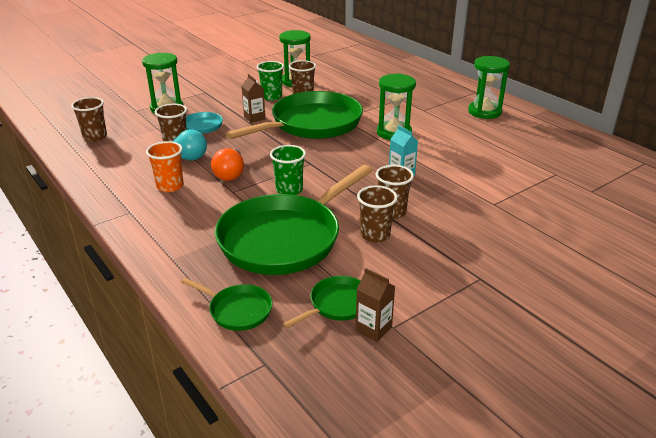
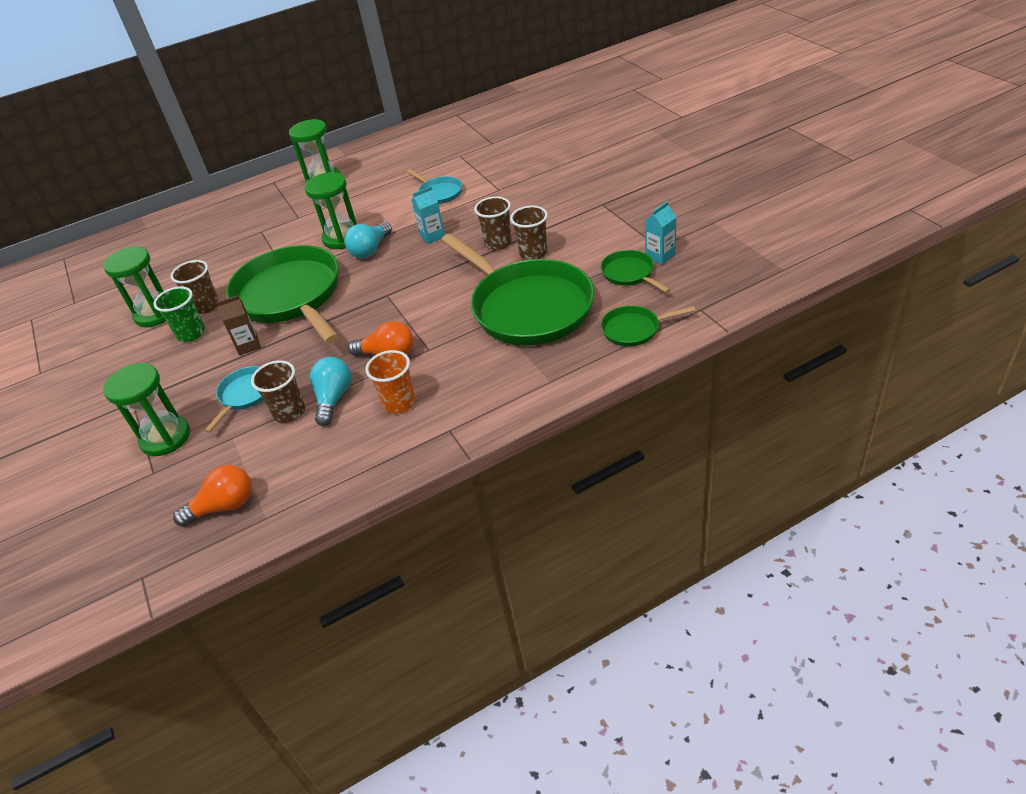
camera: 75 degrees left, 10 degrees up
brown cup [71,97,107,142] -> orange light bulb [173,465,252,527]
green pan [181,278,272,331] -> green pan turned 135 degrees counterclockwise [601,305,696,346]
green cup [270,145,306,195] -> none
brown carton [355,268,395,342] -> turquoise carton [645,201,676,265]
none -> turquoise light bulb [344,222,392,258]
none -> turquoise pan [407,169,462,204]

